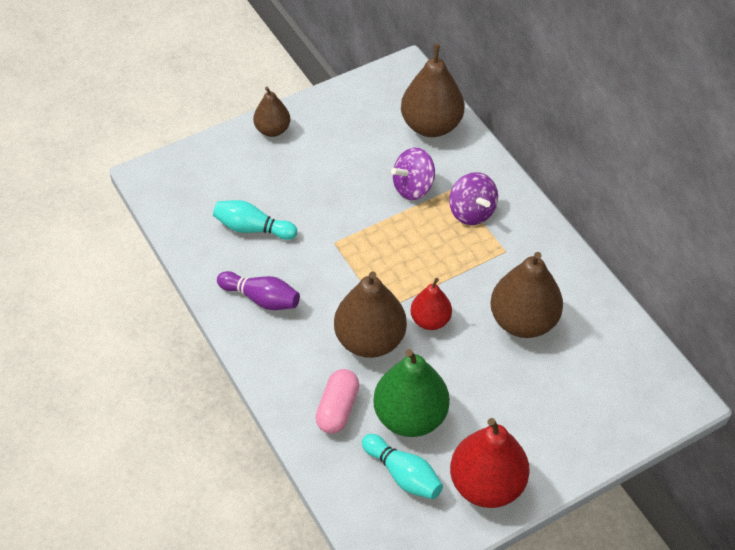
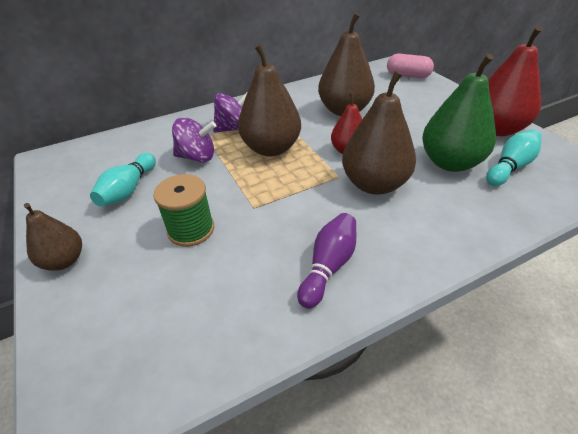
camera: 85 degrees left, 10 degrees down
turquoise bowling pin [213,200,297,240] -> turquoise bowling pin moved to [90,153,156,206]
pink capsule [315,369,359,434] -> pink capsule moved to [387,54,434,78]
purple spinning top [391,147,435,200] -> purple spinning top turned 60 degrees counterclockwise [172,117,216,163]
brown pear [401,44,465,137] -> brown pear moved to [238,44,301,157]
none -> green spool [153,174,214,247]

